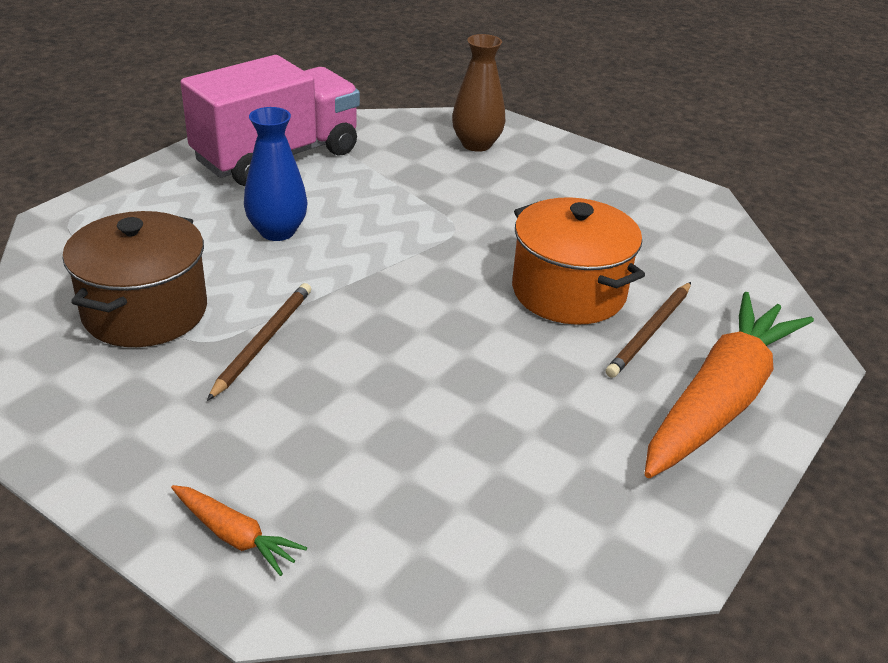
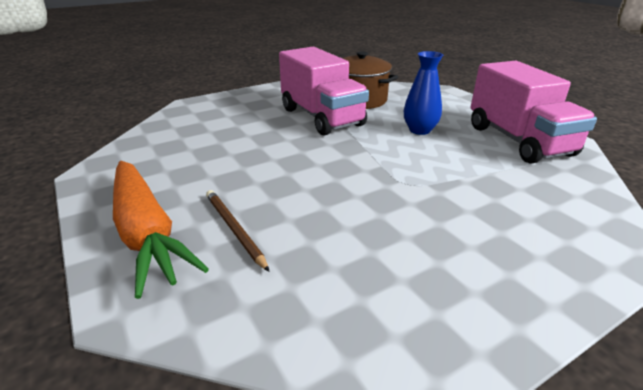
camera: 115 degrees right, 5 degrees down
orange carrot [171,485,307,576] -> none
brown pencil [207,283,311,401] -> pink truck [279,47,369,135]
brown vase [452,34,505,152] -> none
orange pot [512,197,645,325] -> none

